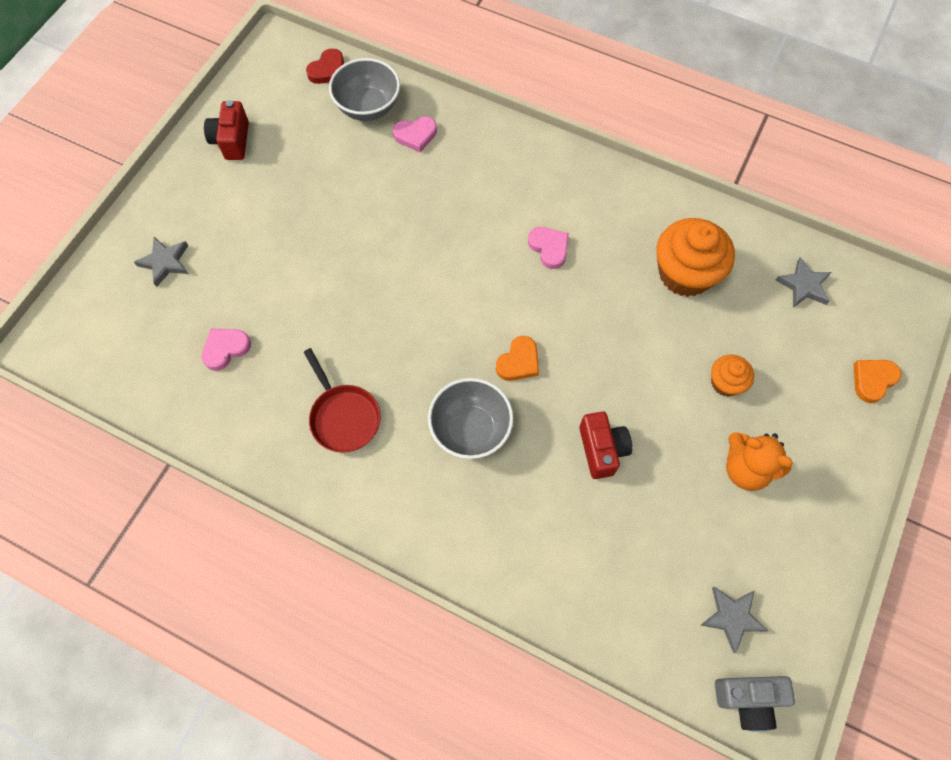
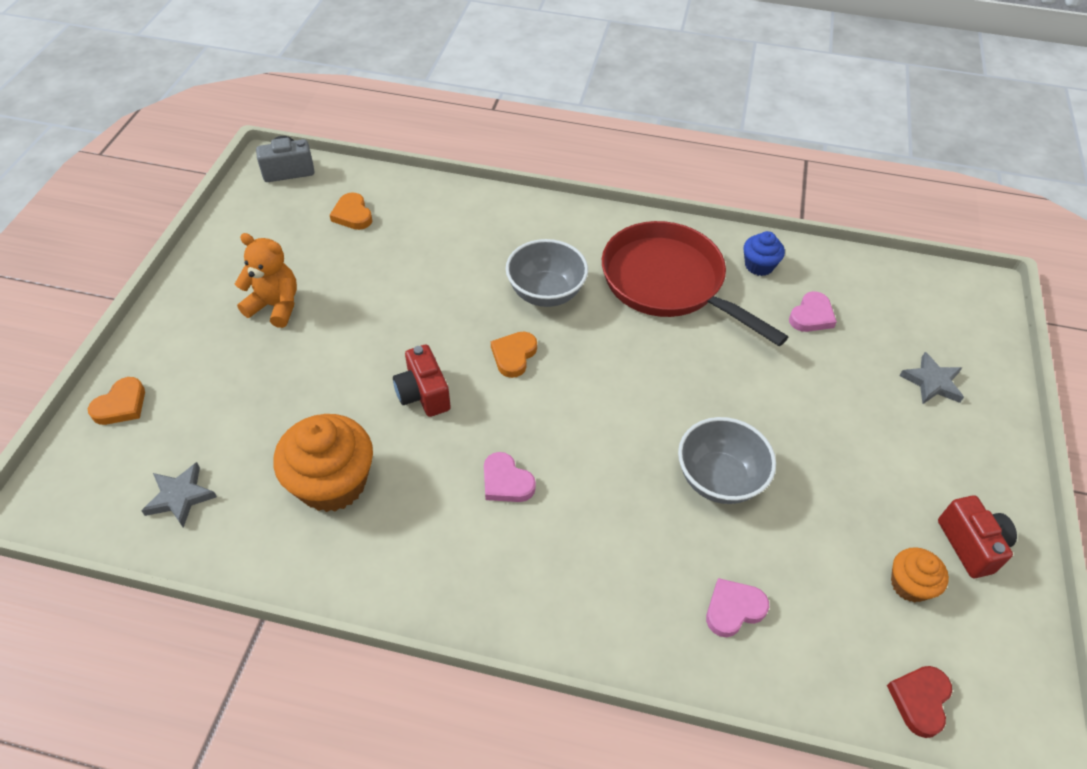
camera: 165 degrees right, 15 degrees down
red pan [304,348,381,453] -> red pan [602,221,788,346], size x1.80
grey bowl [329,58,400,121] -> grey bowl moved to [678,417,776,504]
red camera [579,411,632,479] -> red camera moved to [393,345,451,417]
grey star [701,587,768,653] -> none
orange cupcake [711,354,754,396] -> orange cupcake moved to [891,547,949,602]
none -> orange heart [330,192,372,230]
none -> blue cupcake [743,231,785,276]

